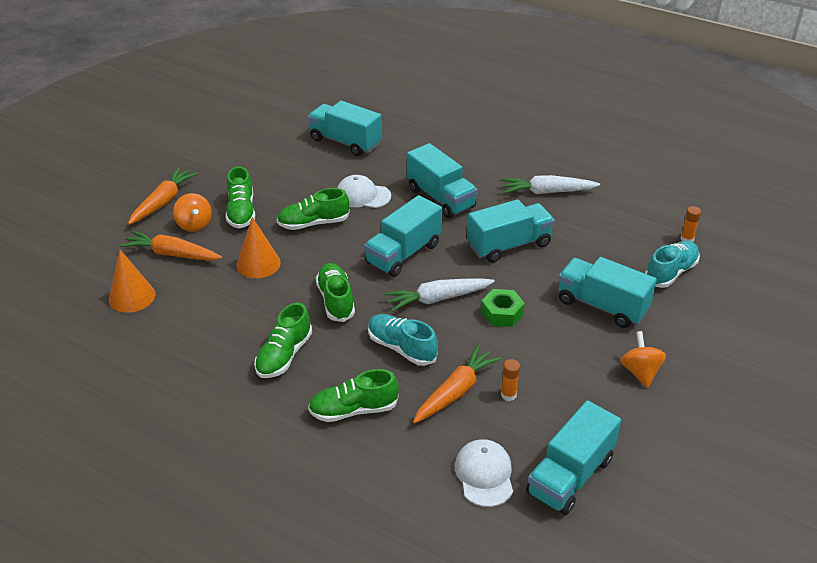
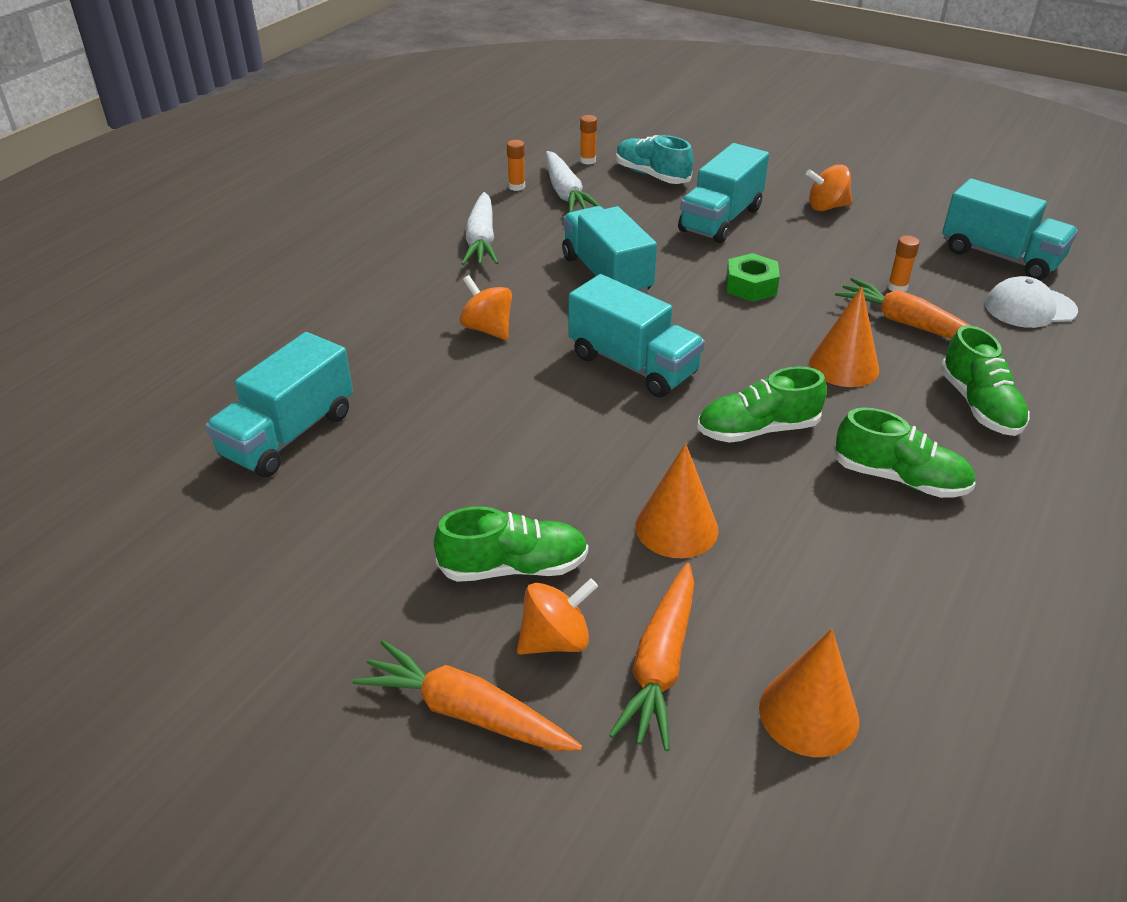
camera: 90 degrees left, 0 degrees up
green shoe [277,188,350,230] -> none
white cap [337,175,391,208] -> none
turquoise shoe [368,314,438,366] -> orange cone [809,286,879,387]
white carrot [384,278,495,312] -> white carrot moved to [546,151,601,212]
turquoise truck [407,143,477,218] -> orange spinning top [460,275,512,340]
none -> orange glue stick [507,140,525,191]

